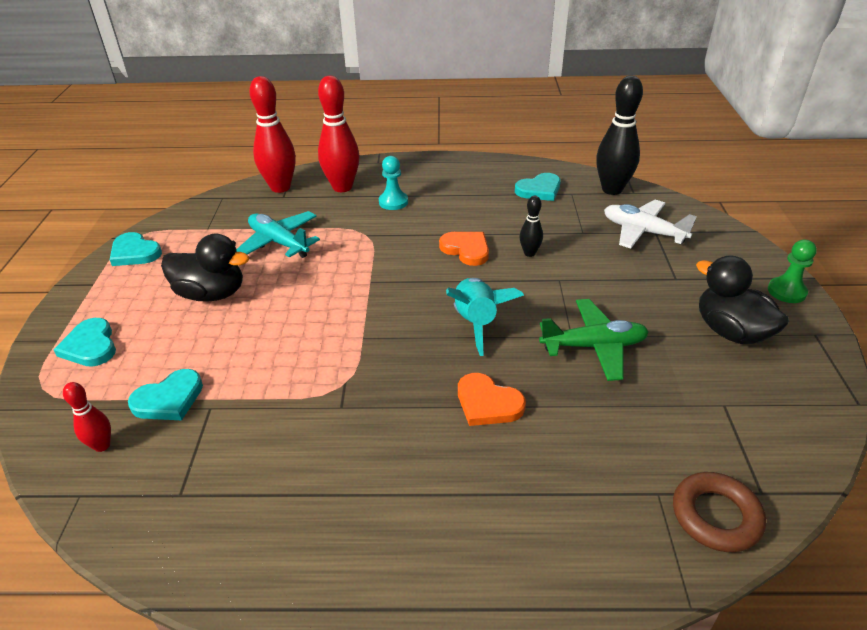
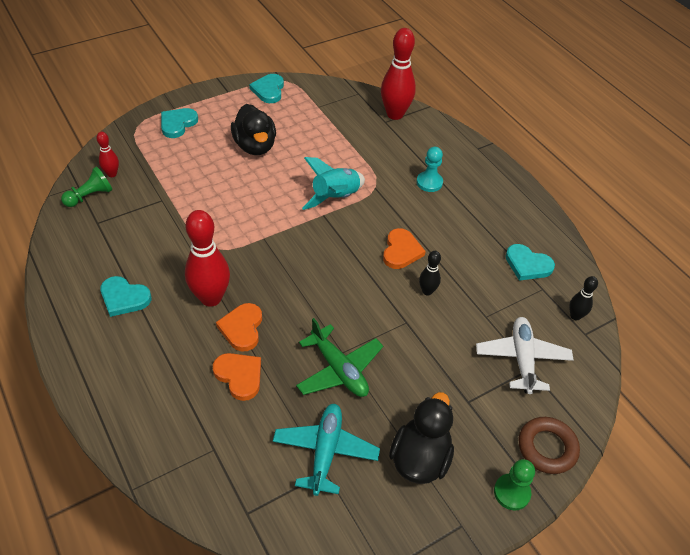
camera: 55 degrees right, 10 degrees up
turquoise heart [128,369,203,420] -> turquoise heart moved to [100,276,151,317]
turquoise plane [236,211,320,258] -> turquoise plane moved to [273,404,380,496]
red bowling pin [318,76,360,192] -> red bowling pin moved to [185,210,230,307]
turquoise rocket [446,278,524,356] -> turquoise rocket moved to [302,157,365,210]
black bowling pin [596,76,643,195] -> black bowling pin [569,276,598,321], size x0.50
brown ring [673,472,766,552] -> brown ring moved to [518,417,580,474]
none -> green pawn [61,166,112,207]
none -> orange heart [213,353,261,401]

